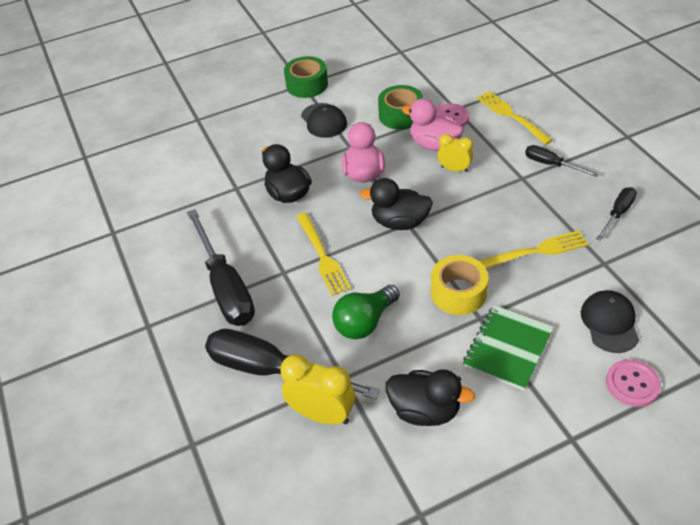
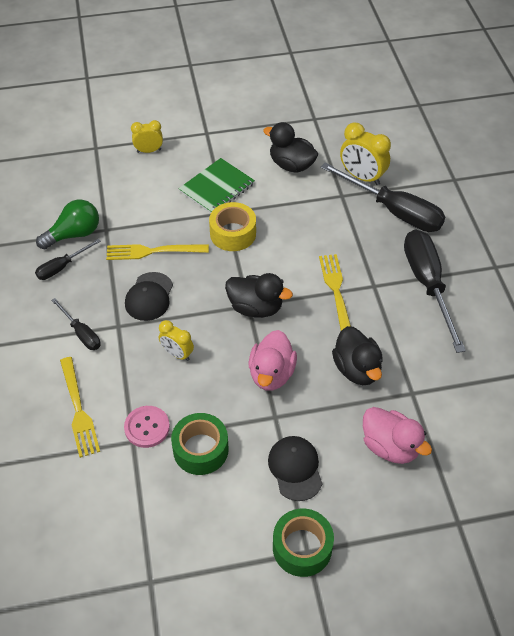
camera: 170 degrees left, 5 degrees up
green light bulb [332,285,400,339] -> green light bulb moved to [36,200,99,249]
pink duck [402,98,464,151] -> pink duck moved to [363,407,432,464]
black cap [581,290,639,353] -> black cap moved to [125,272,173,321]
pink button [606,360,661,407] -> yellow clock [131,120,163,153]

